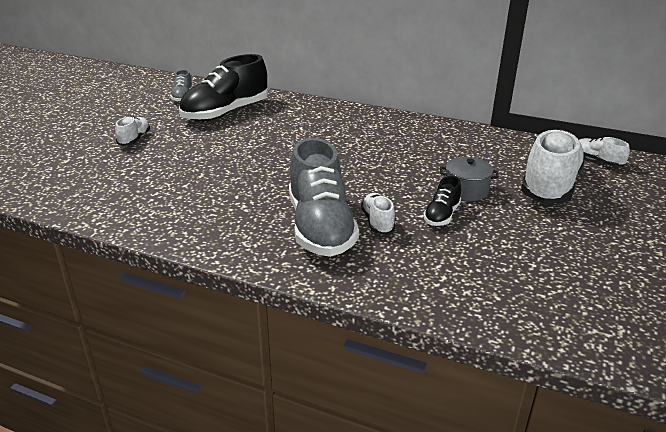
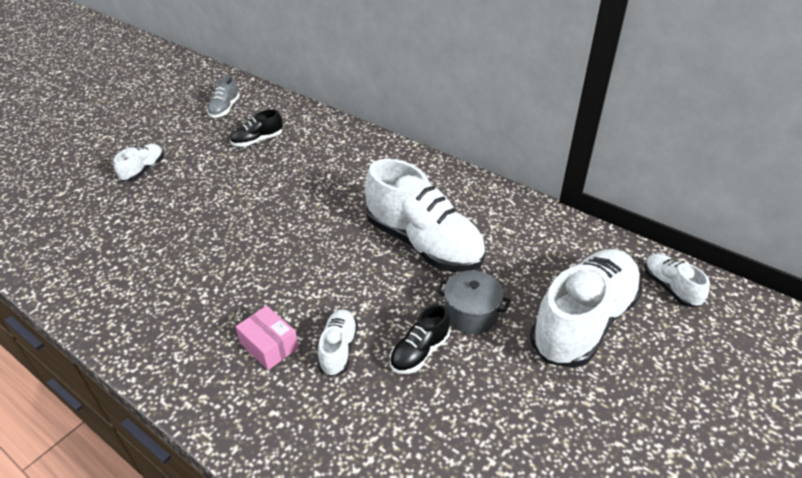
camera: 15 degrees right, 10 degrees up
black shoe [179,54,268,122] -> black shoe [230,109,283,147], size x0.47
grey shoe [289,138,359,257] -> pink box [235,306,299,370]
none -> white shoe [365,159,485,272]

